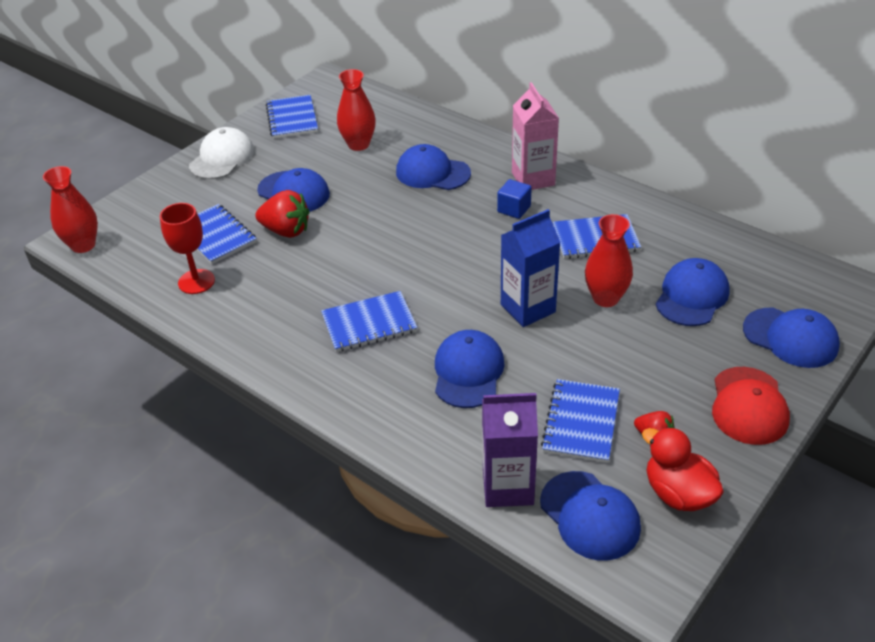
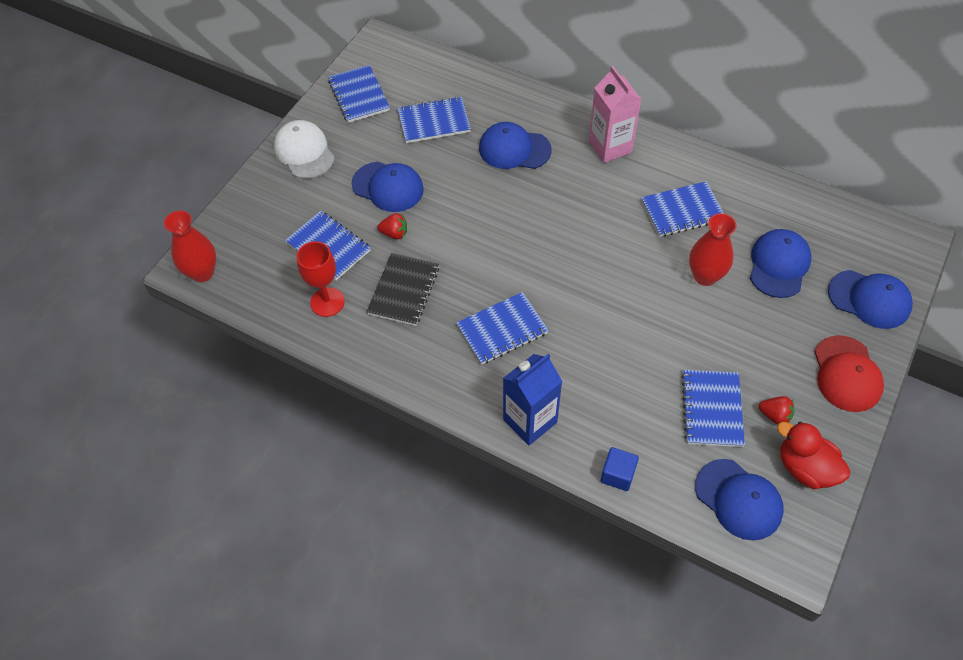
camera: 10 degrees left, 15 degrees up
white cap [189,127,254,179] -> white cap turned 45 degrees counterclockwise [274,120,335,179]
red strawberry [255,190,310,238] -> red strawberry [377,213,407,239], size x0.58
red vase [337,69,376,151] -> blue notebook [398,96,471,143]
blue cap [435,330,505,408] -> none
purple carton [482,393,538,507] -> none
blue cube [497,179,532,219] -> blue cube moved to [601,447,639,491]
blue carton [501,209,561,327] -> blue carton moved to [503,354,562,445]
none -> black notebook [367,253,439,326]

